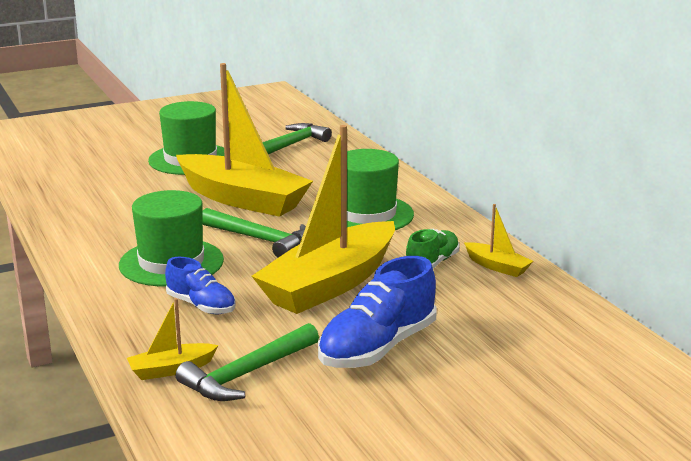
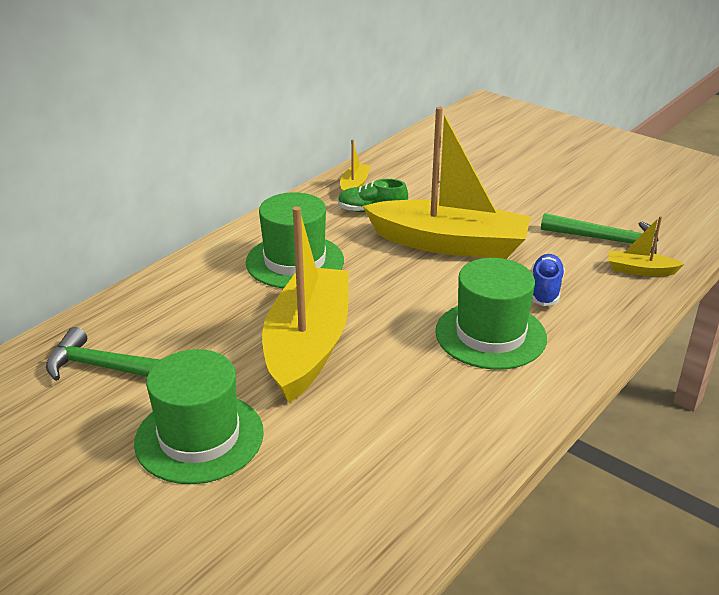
camera: 115 degrees left, 10 degrees up
yellow boat [127,298,218,380] -> yellow boat turned 150 degrees clockwise [609,216,684,276]
green hammer [203,208,306,257] -> none
blue shoe [318,256,437,368] -> none

